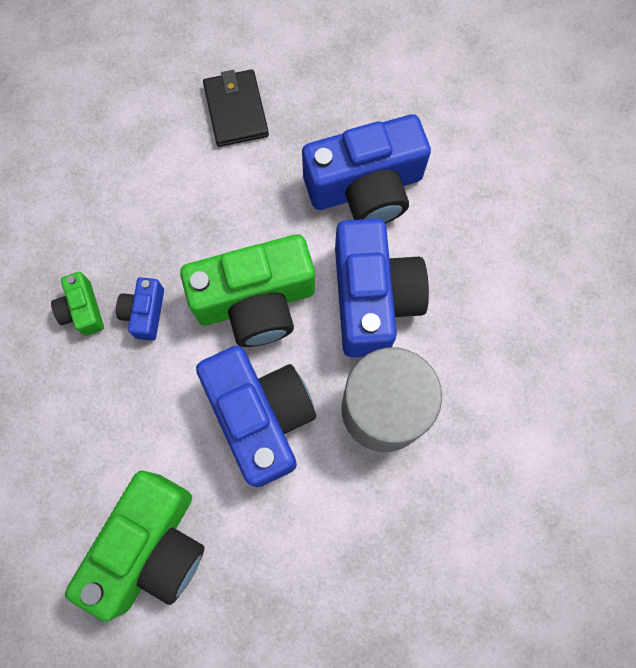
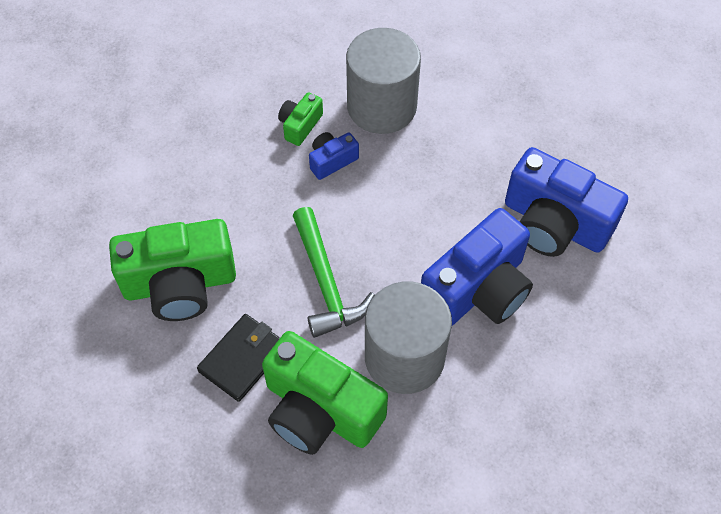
camera: 50 degrees right, 15 degrees down
green camera [180,234,315,347] -> green camera moved to [262,331,388,455]
blue camera [196,346,316,487] -> green hammer [293,207,375,338]
black wallet [203,69,269,147] -> black wallet moved to [197,314,280,402]
none -> grey cylinder [346,28,421,134]

